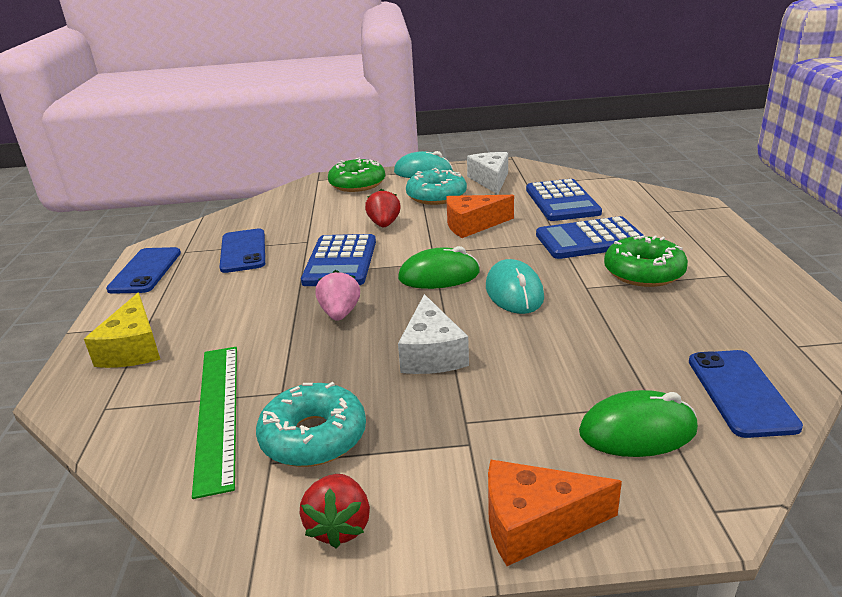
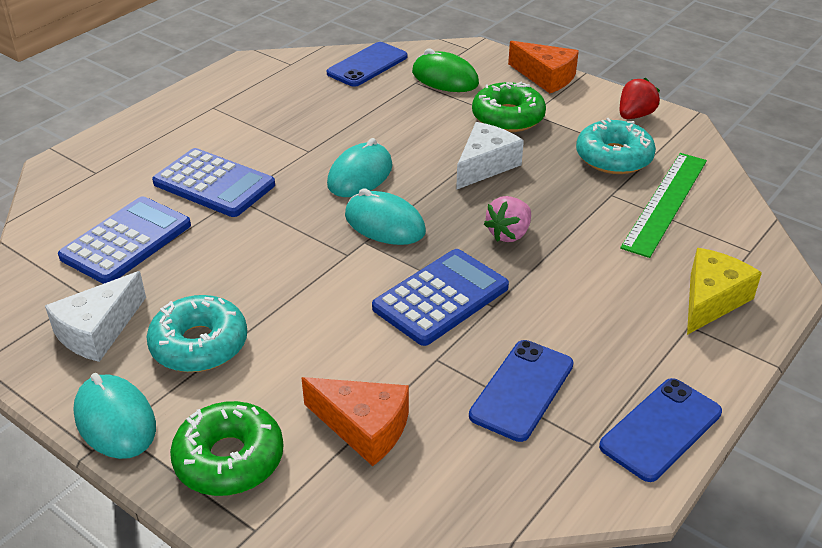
camera: 140 degrees left, 10 degrees up
red strawberry [365,189,401,227] -> none
green mouse [398,246,480,289] -> turquoise mouse [345,188,426,245]
orange cheese [446,195,514,238] -> orange cheese moved to [302,377,409,466]
green donut [604,235,688,287] -> green donut moved to [472,82,546,132]

